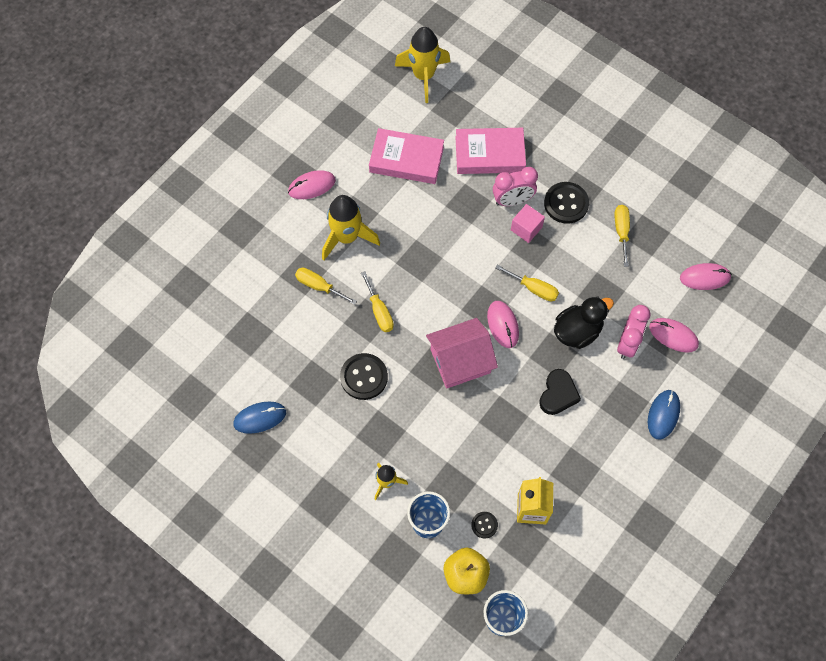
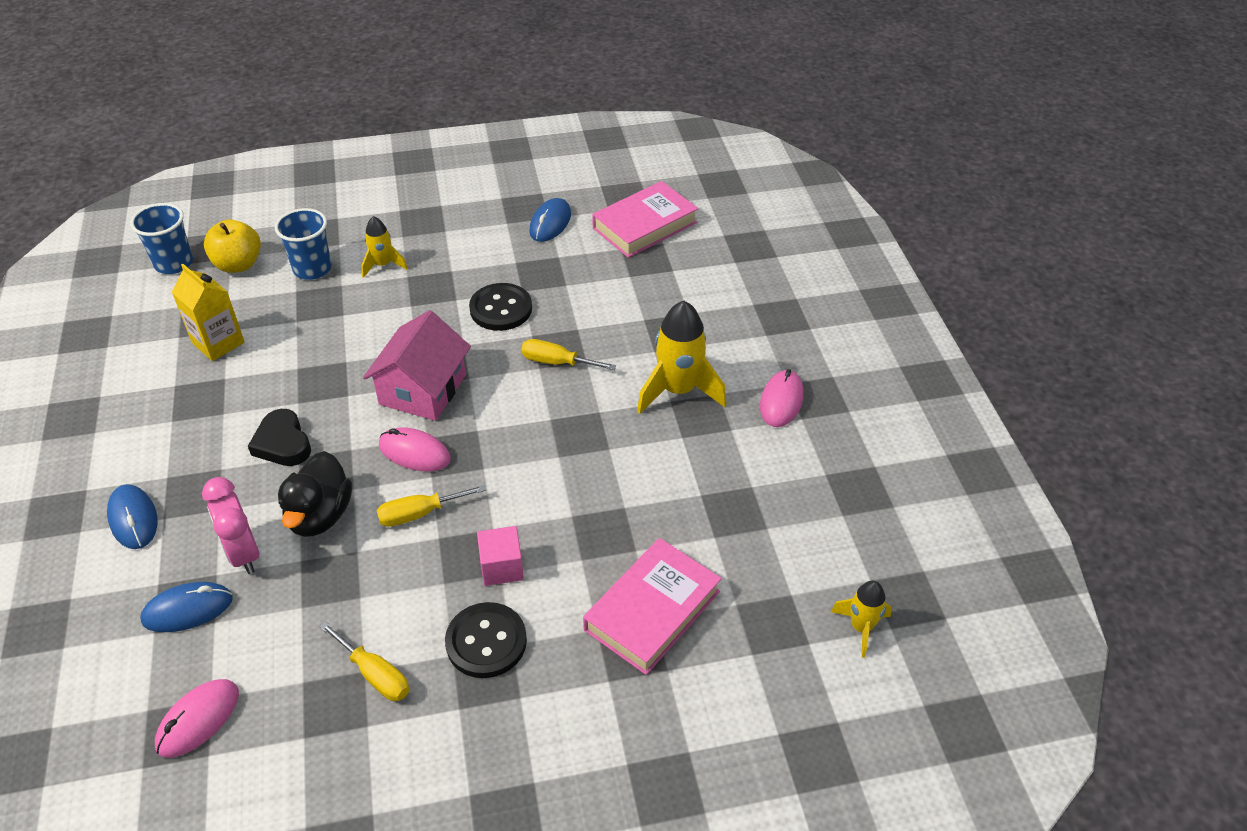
camera: 130 degrees right, 20 degrees down
yellow screwdriver [295,268,357,305] -> none
pink book [369,128,444,184] -> pink book moved to [592,181,698,258]
yellow rocket [395,27,450,103] -> yellow rocket [831,581,892,658], size x0.56
black button [471,512,498,538] -> none
pink clock [493,167,538,206] -> none
pink mouse [649,318,699,353] -> blue mouse [140,582,233,632]

